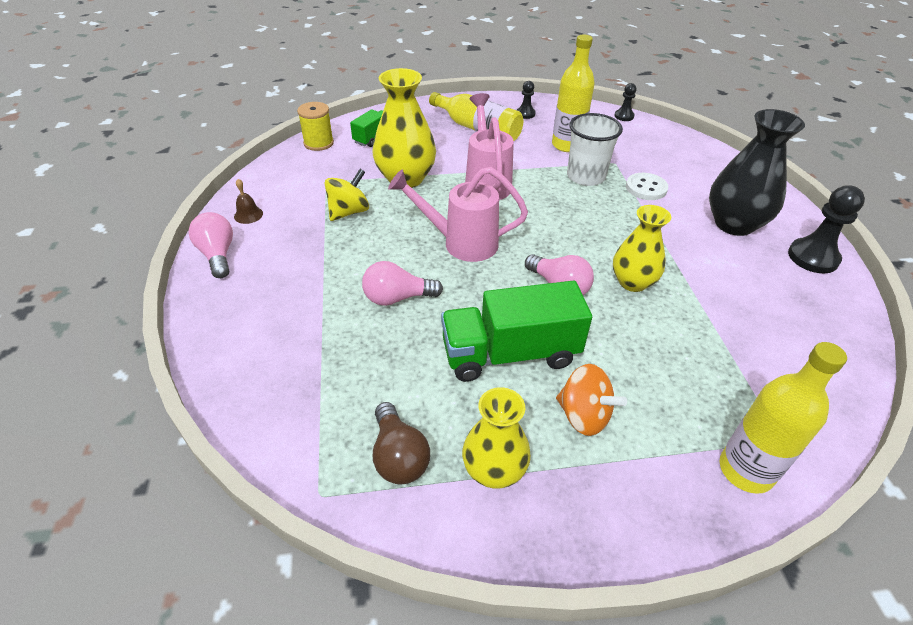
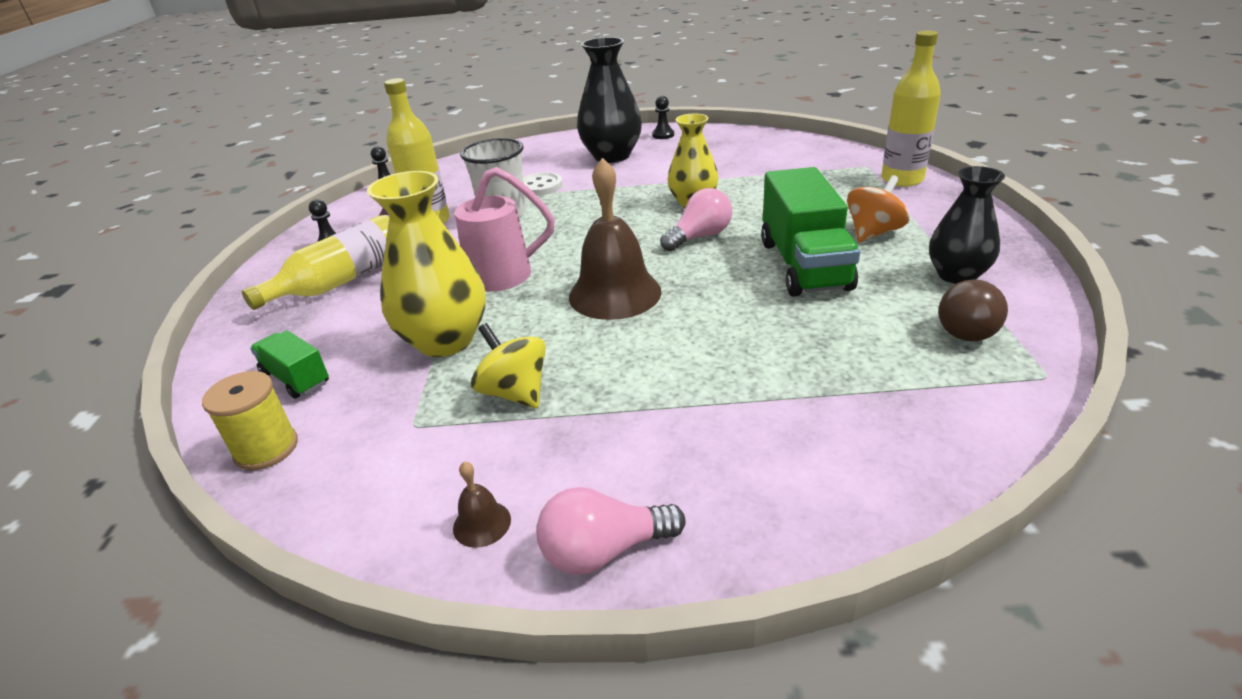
camera: 80 degrees left, 10 degrees down
pink light bulb [362,261,443,306] -> none
brown light bulb [373,402,430,485] -> brown light bulb turned 135 degrees clockwise [938,279,1008,341]
pink watering can [388,167,528,262] -> brown bell [569,158,661,320]
yellow vase [462,387,531,489] -> black vase [929,166,1005,284]
black pawn [788,185,865,273] -> black pawn [652,96,674,139], size x0.55

